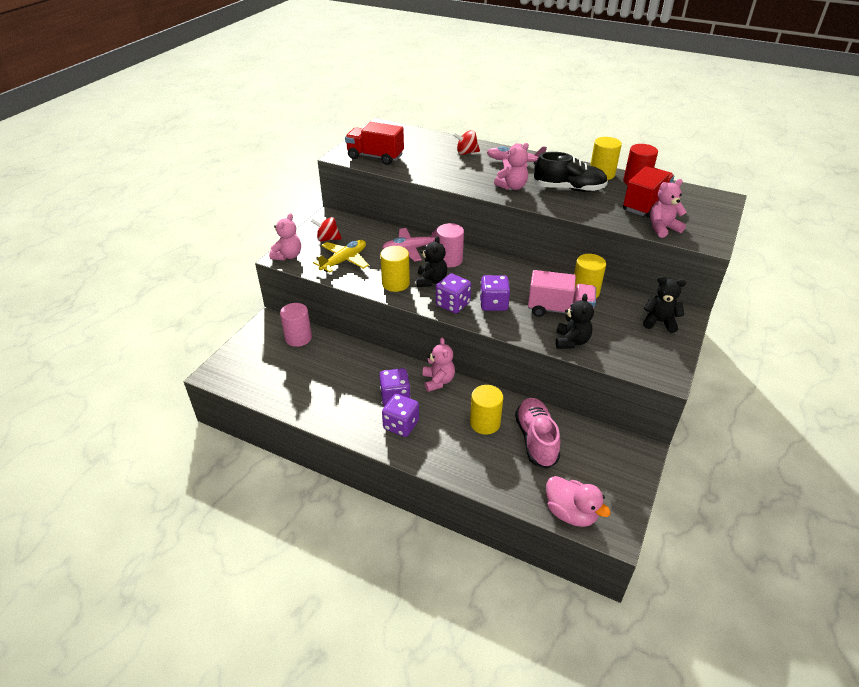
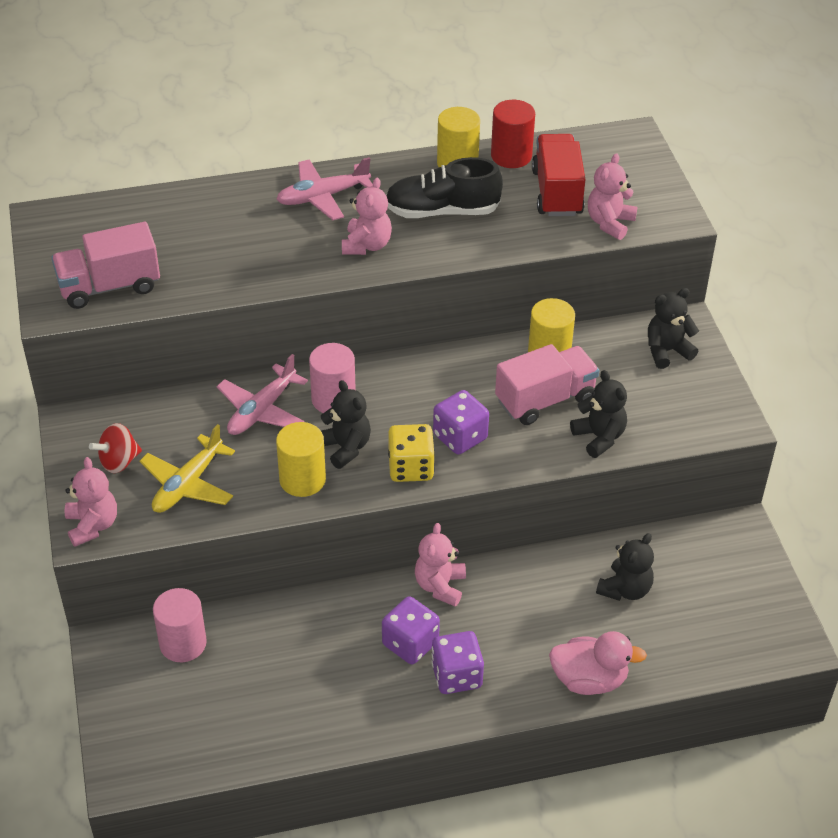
camera: 40 degrees left, 5 degrees up
yellow plane [313,240,369,272] -> yellow plane turned 150 degrees counterclockwise [139,424,235,513]
red truck [345,122,404,165] -> pink truck [51,222,160,309]
pink teddy bear [423,337,455,392] -> pink teddy bear turned 120 degrees counterclockwise [415,523,466,607]
purple dice [436,273,471,313] -> yellow dice [388,424,435,482]
red spinning top [453,130,480,155] -> none
yellow cylinder [470,385,503,435] -> none
pink shoe [515,398,560,469] -> black teddy bear [596,533,654,601]
black shoe [534,152,608,192] -> black shoe turned 150 degrees counterclockwise [386,157,503,218]
pink duck [546,476,611,527] -> pink duck moved to [549,631,647,695]

